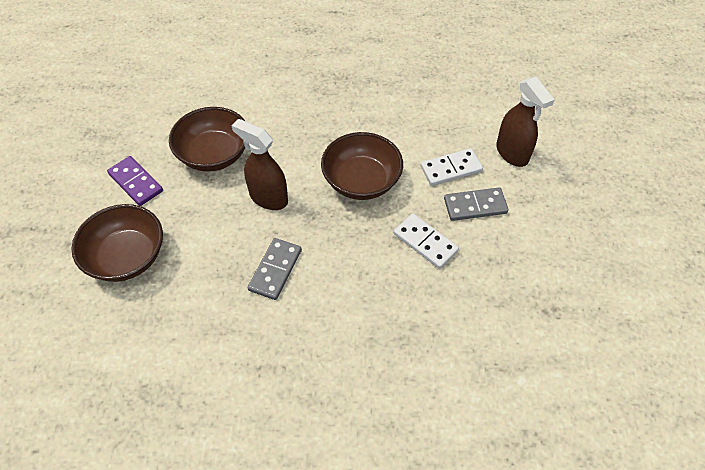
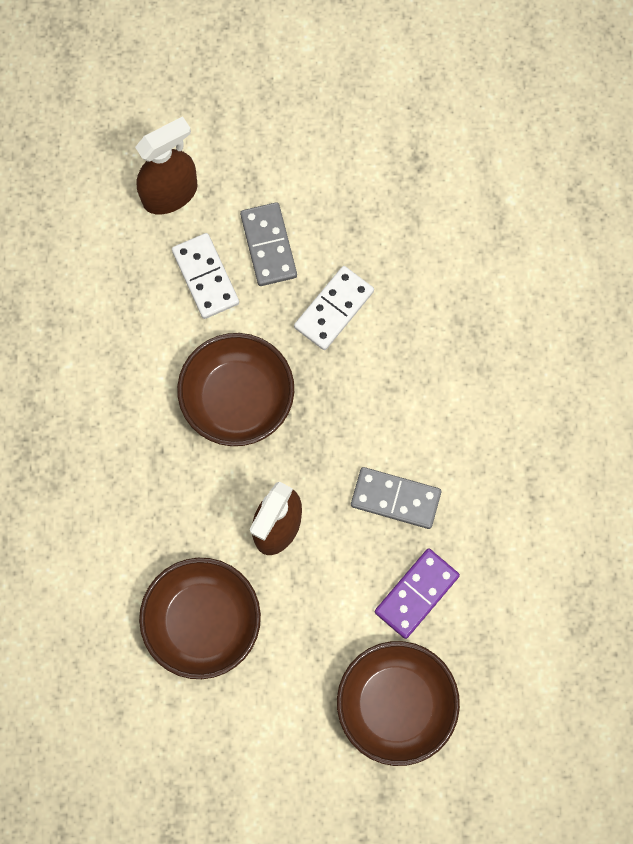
camera: 95 degrees left, 20 degrees up
purple domino [107,156,163,206] -> purple domino moved to [375,549,460,639]

